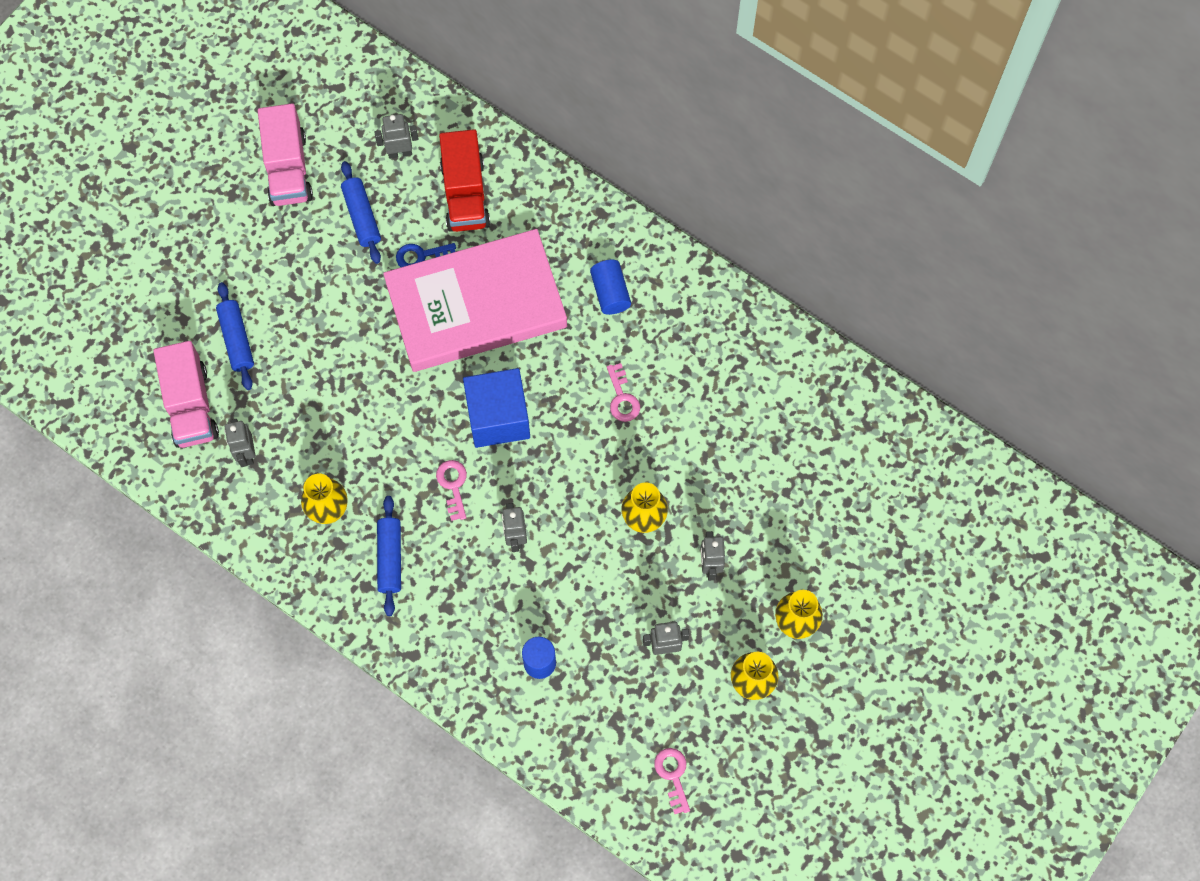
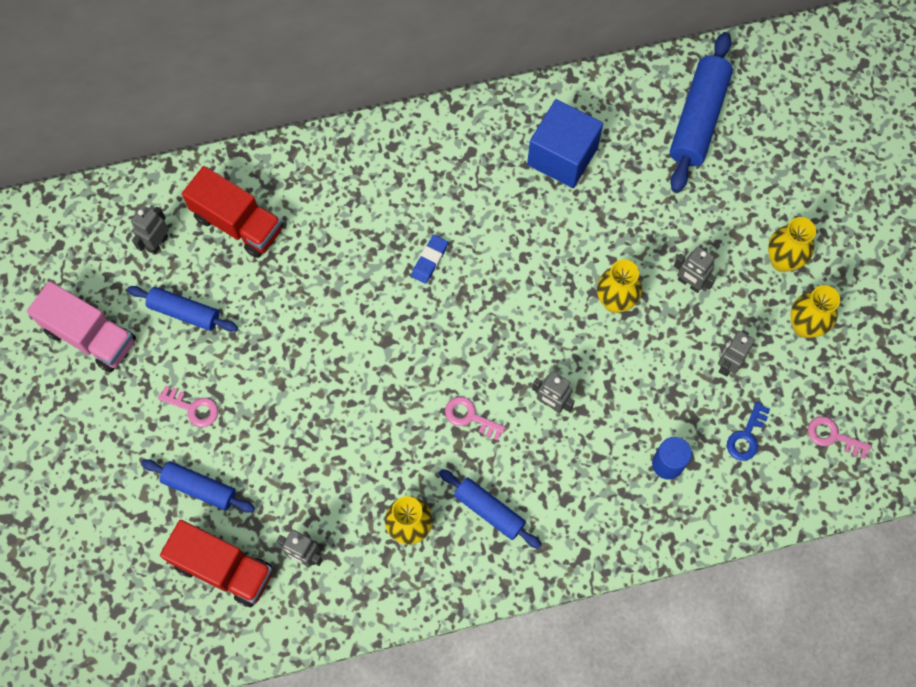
camera: 50 degrees left, 0 degrees up
pink truck [153,341,219,448] -> red truck [160,520,273,607]
pink book [383,229,567,372] -> none
blue key [396,243,456,267] -> blue key moved to [727,402,770,461]
blue cube [463,368,530,448] -> blue cube moved to [527,99,603,188]
blue cylinder [590,260,631,315] -> none
pink key [607,363,640,422] -> pink key moved to [158,386,218,427]
none -> blue eraser [411,235,448,284]
none -> blue rolling pin [670,32,733,193]

